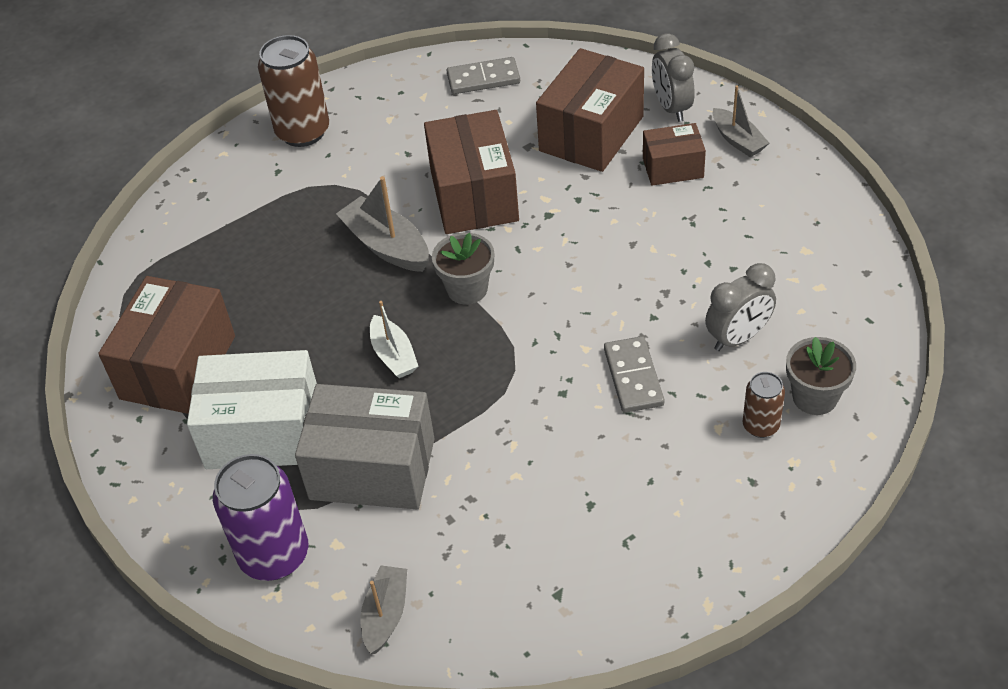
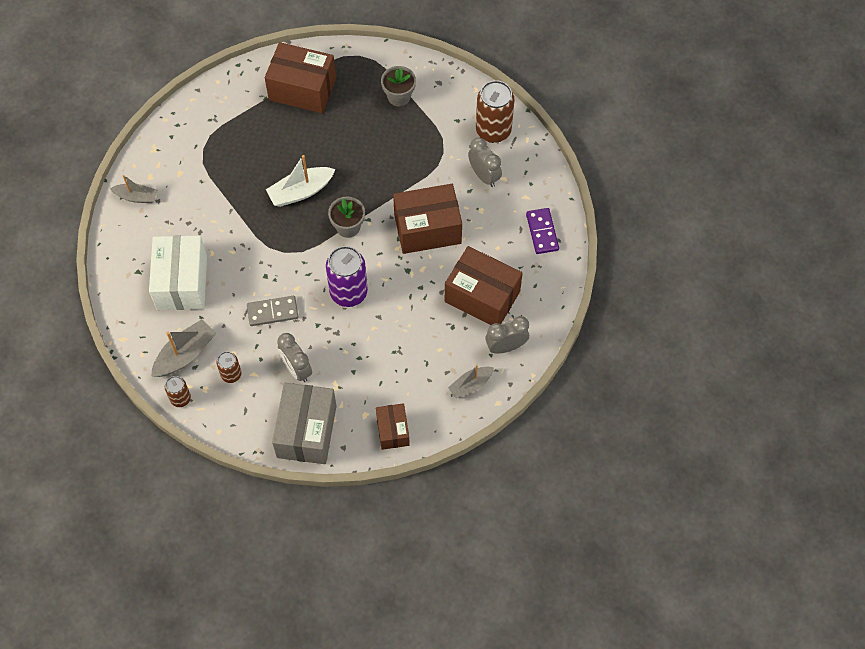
camera: 85 degrees right, 15 degrees up
white box [187,350,317,469] -> white box moved to [149,236,207,310]
purple can [213,454,308,581] -> purple can moved to [326,246,368,307]
grey box [295,384,435,509] -> grey box moved to [272,383,337,464]
grey boat [336,176,429,272] -> grey boat moved to [151,319,216,377]
white boat [370,301,418,378] -> white boat [266,155,336,207], size x1.52
grey domino [447,57,520,94] -> purple domino [526,208,559,254]
brown box [643,123,706,186] -> brown box moved to [376,403,410,450]
grey flower pot [786,337,856,415] -> grey flower pot moved to [381,66,416,106]
none -> brown can [165,376,191,407]
none -> grey clock [468,138,502,187]

